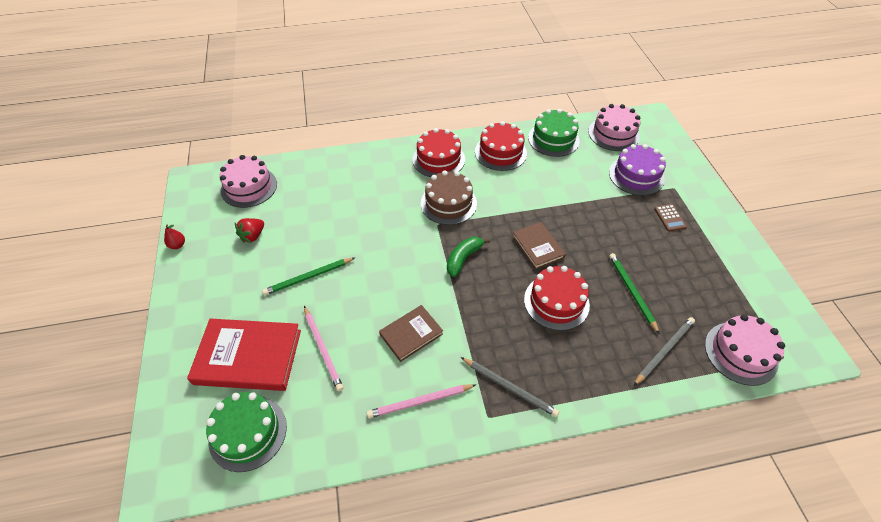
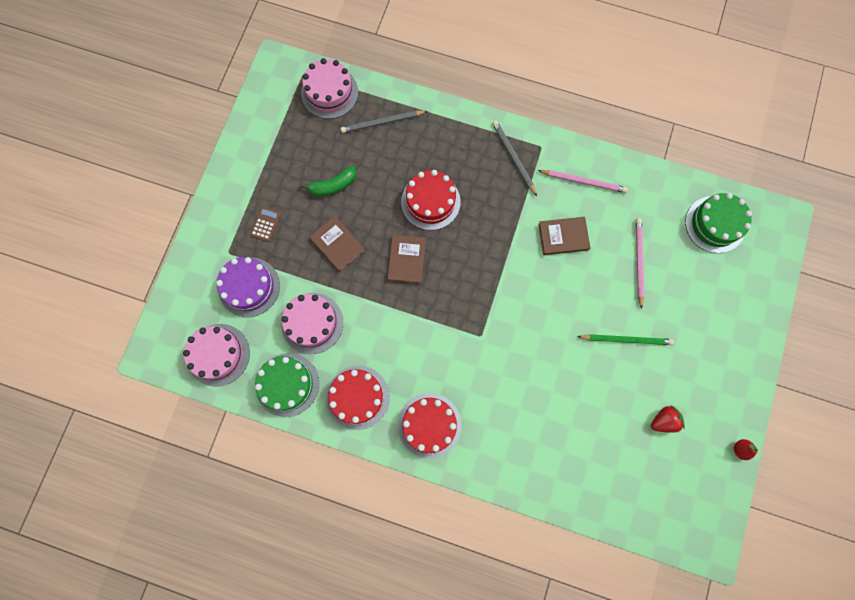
camera: 150 degrees left, 25 degrees up
red book [187,319,301,391] -> none
pink cake [219,155,277,208] -> pink cake moved to [281,293,343,354]
brown cake [421,170,477,225] -> none
green banana [447,237,490,277] -> green banana moved to [300,166,356,196]
green pencil [609,253,660,334] -> none
none -> brown book [309,216,365,272]

